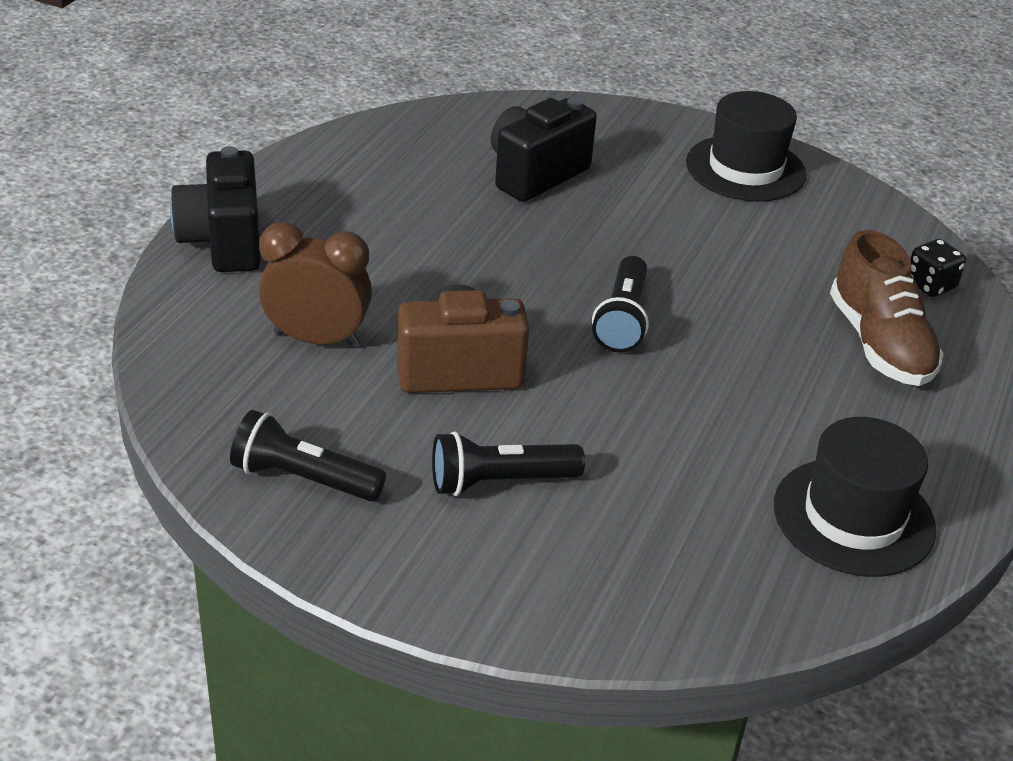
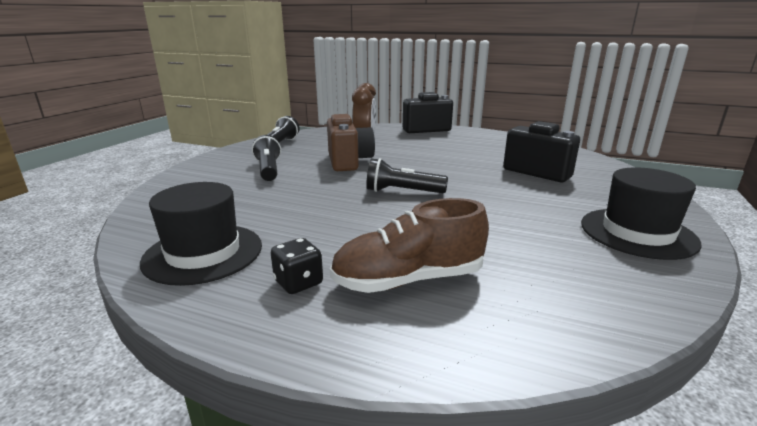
camera: 90 degrees right, 15 degrees down
black dice [910,239,966,297] -> black dice moved to [271,238,323,294]

